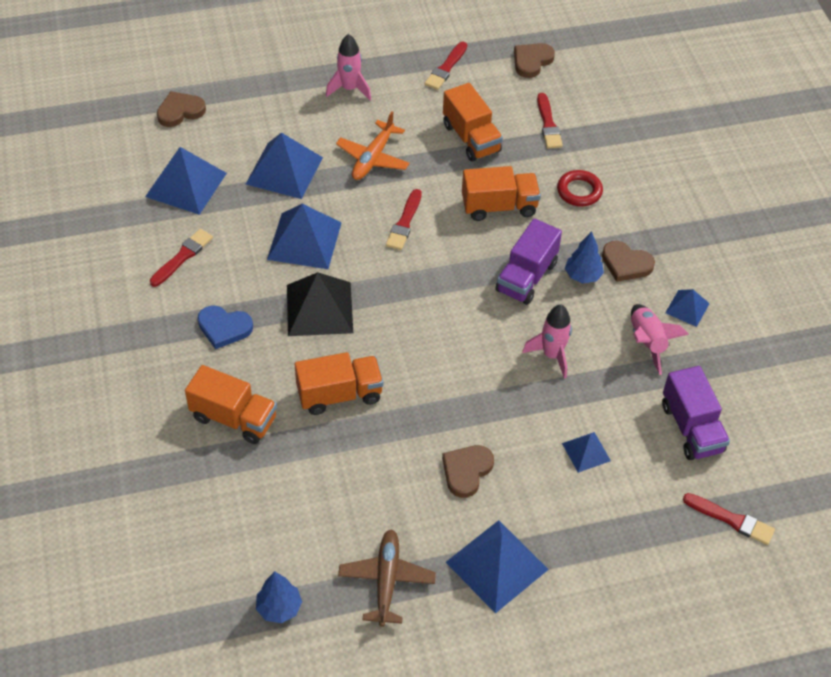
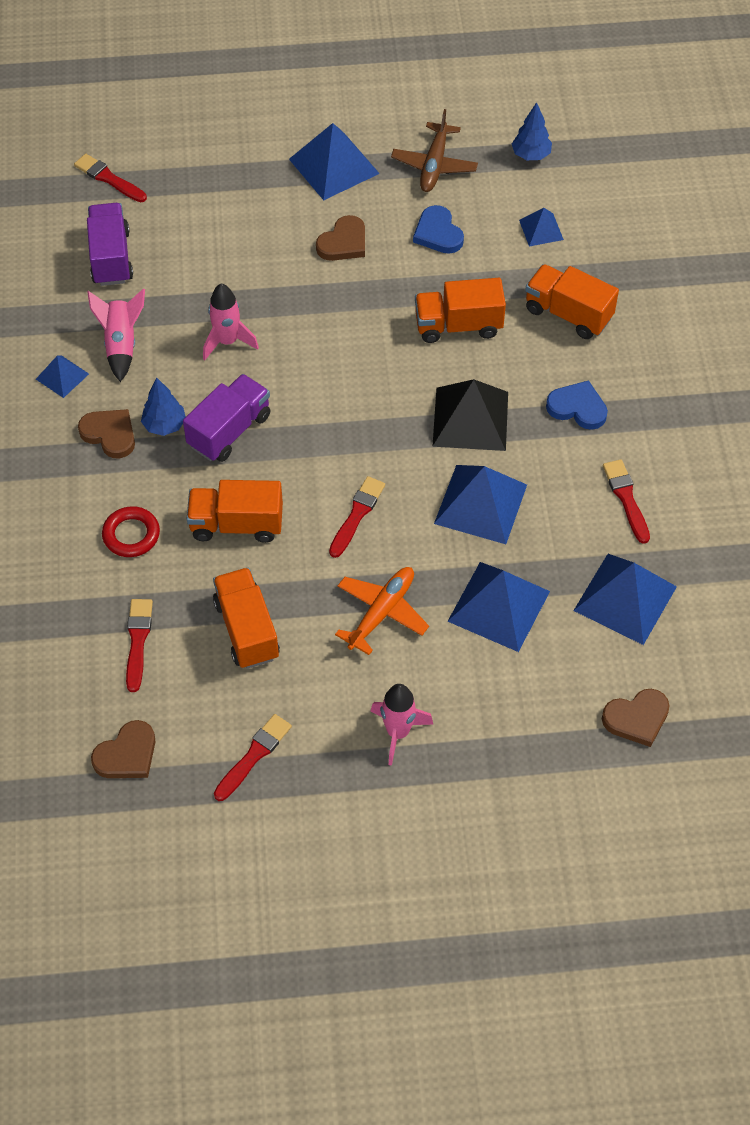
camera: 170 degrees left, 5 degrees up
red brush [150,229,213,287] -> red brush turned 120 degrees clockwise [603,459,650,544]
blue pyramid [562,432,611,473] -> blue pyramid moved to [519,208,564,246]
none -> blue heart [413,205,464,254]

